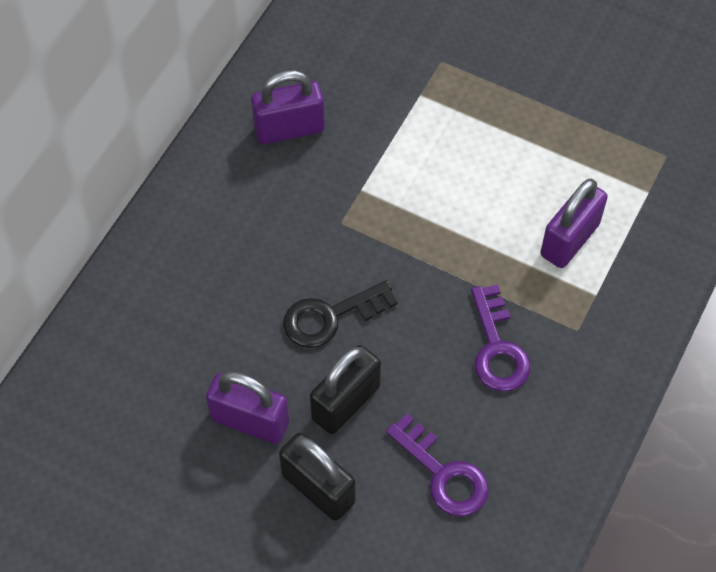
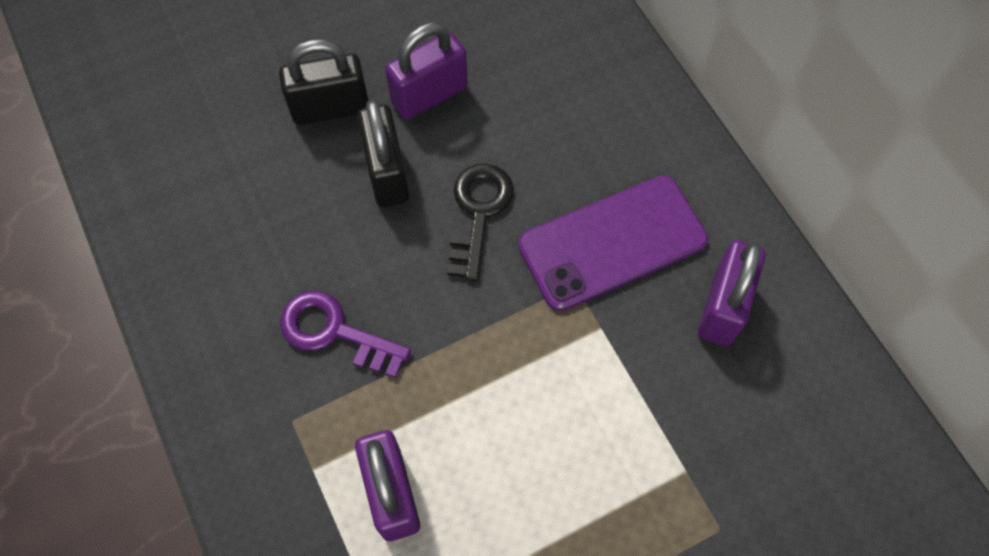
camera: 125 degrees right, 5 degrees up
purple key [386,413,489,516] -> none
none -> purple phone [518,175,708,311]

